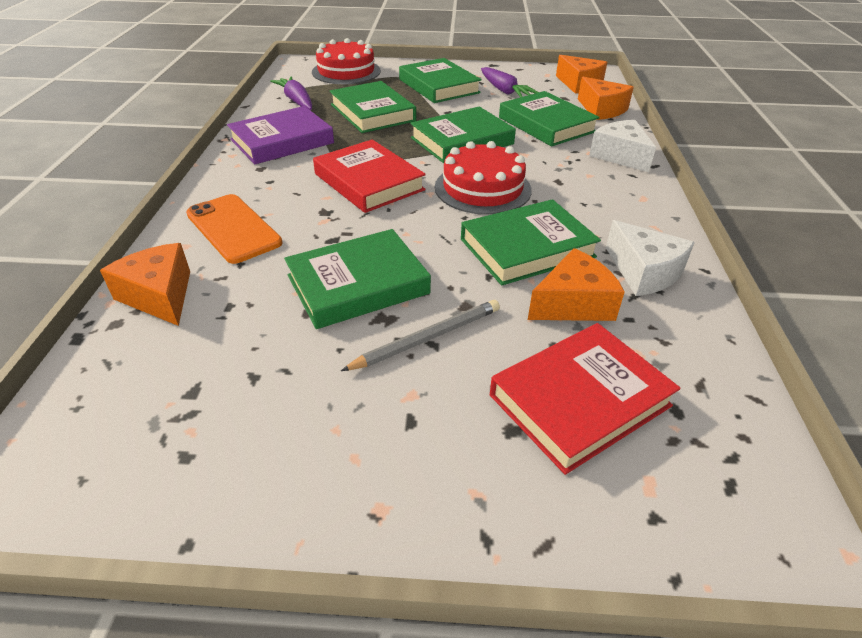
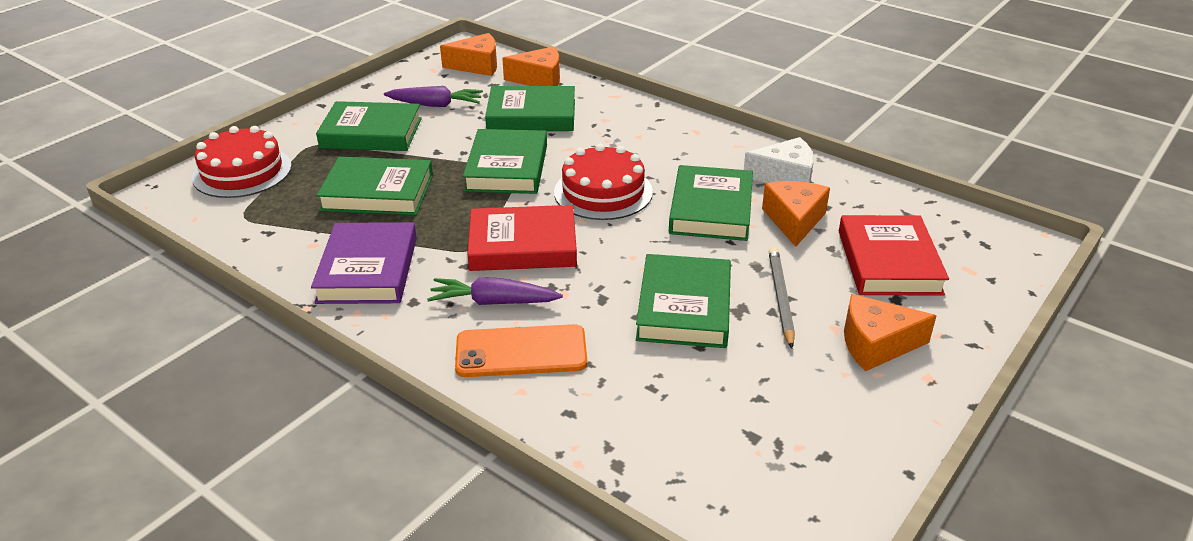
camera: 55 degrees left, 5 degrees down
orange cheese [100,243,190,326] -> orange cheese moved to [844,294,937,371]
purple carrot [270,77,312,110] -> purple carrot moved to [427,277,563,305]
white cheese [589,120,656,172] -> none

